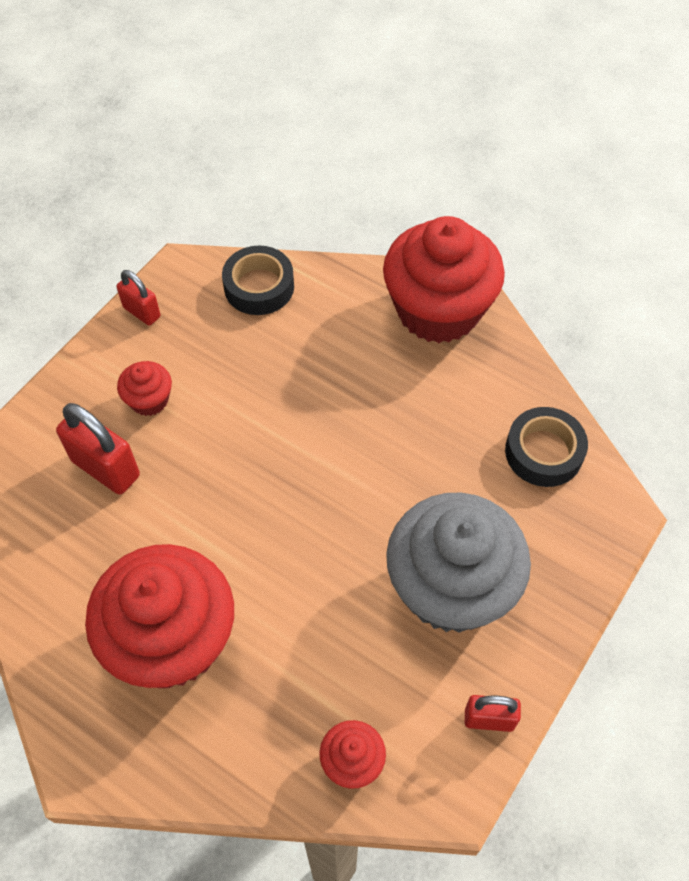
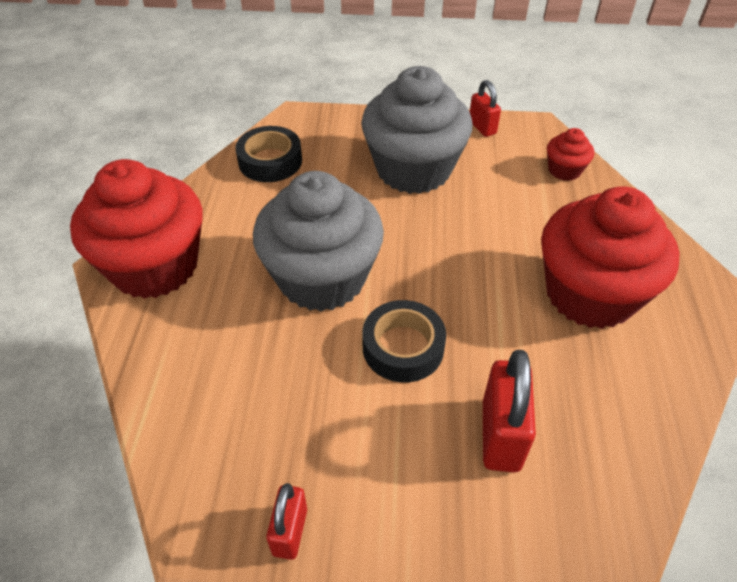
camera: 120 degrees left, 10 degrees down
red cupcake [117,361,172,416] -> none
black tape [222,246,294,315] -> black tape moved to [362,300,446,383]
none -> grey cupcake [253,171,384,312]

